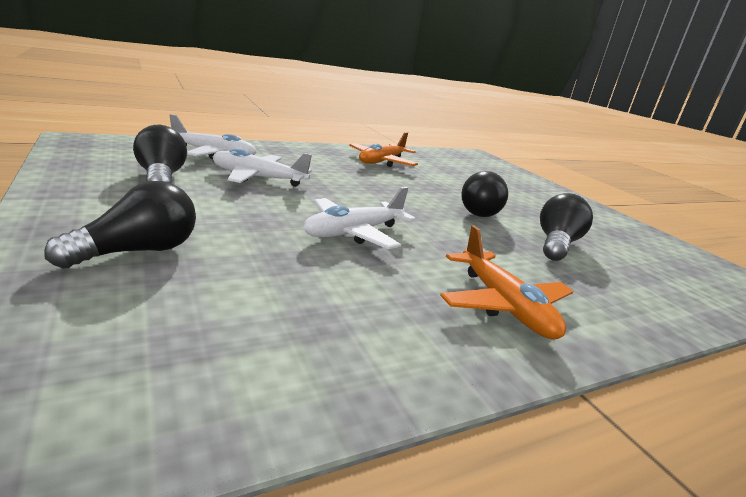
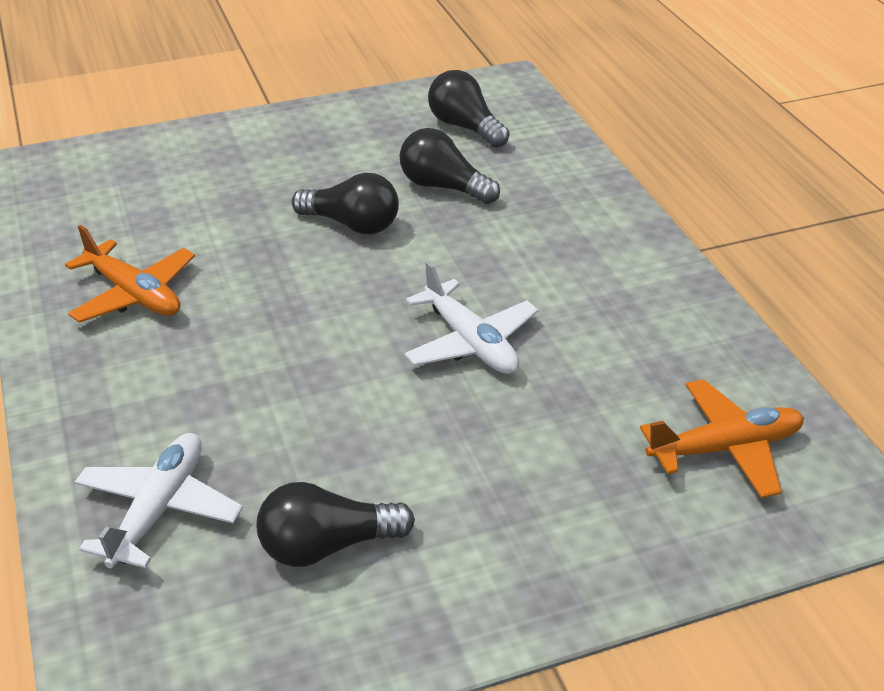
camera: 80 degrees left, 15 degrees up
black light bulb [44,181,196,269] -> black light bulb moved to [428,70,510,148]
white plane [213,149,312,187] -> none
orange plane [440,226,573,340] -> orange plane moved to [640,379,804,498]

